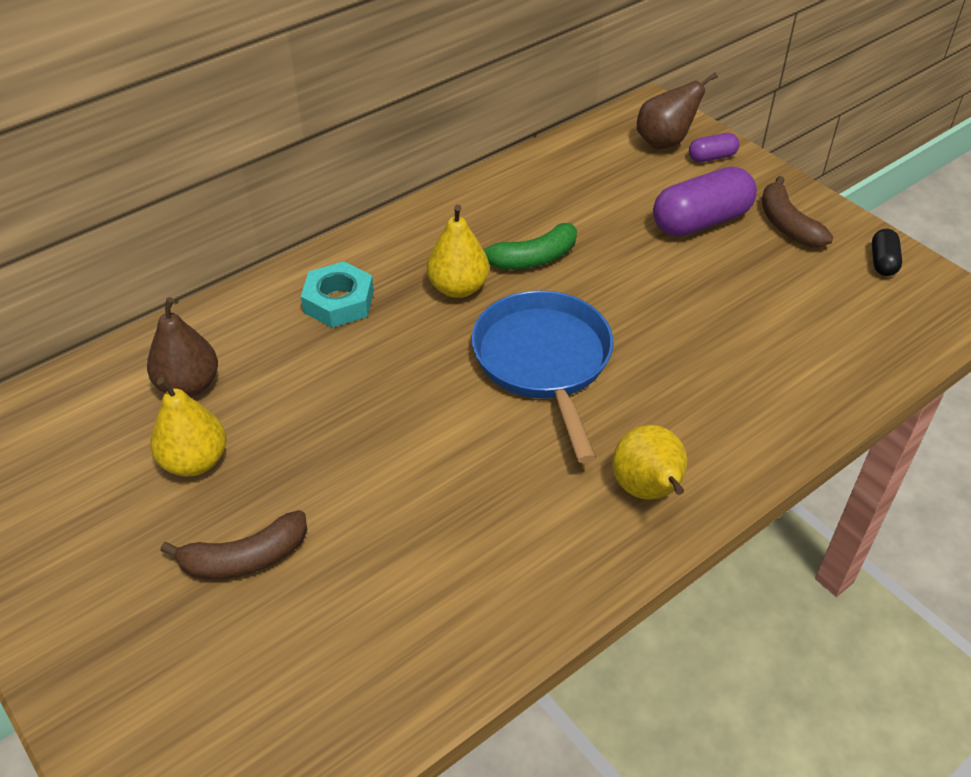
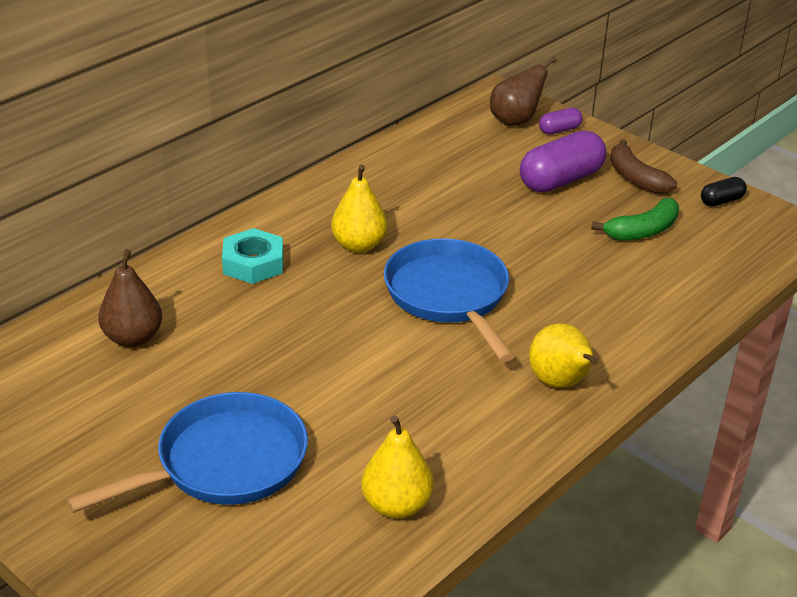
camera: 10 degrees left, 10 degrees down
yellow pear [150,377,226,477] -> yellow pear moved to [361,415,434,518]
brown banana [160,510,307,579] -> blue pan [66,392,308,513]
green banana [483,223,577,269] -> green banana moved to [591,198,679,241]
black capsule [872,229,902,276] -> black capsule turned 60 degrees clockwise [701,177,747,207]

